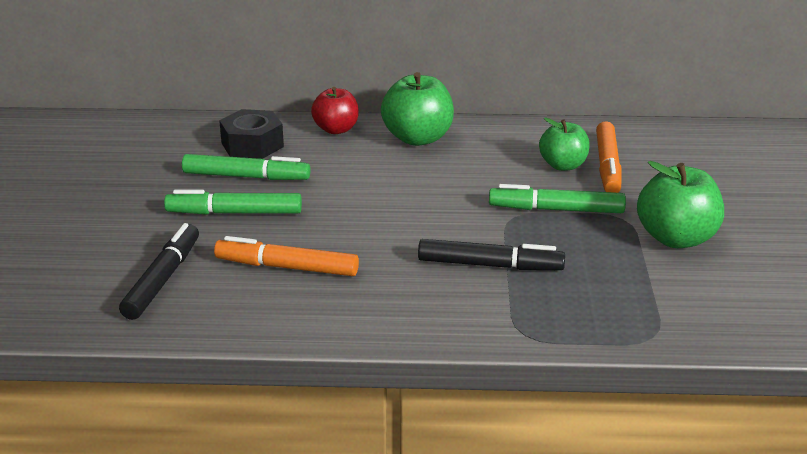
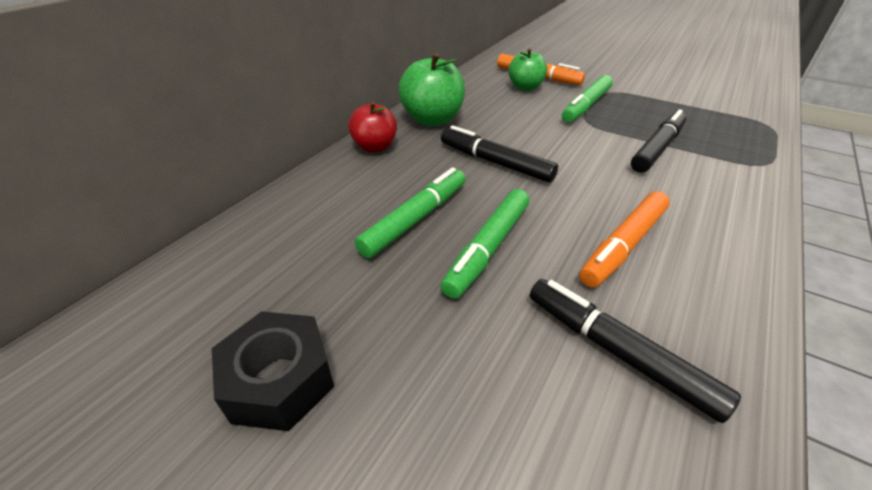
camera: 60 degrees left, 10 degrees up
black nut [219,109,284,159] -> black nut moved to [212,311,334,431]
green apple [637,161,724,248] -> none
none -> black marker [441,125,558,182]

